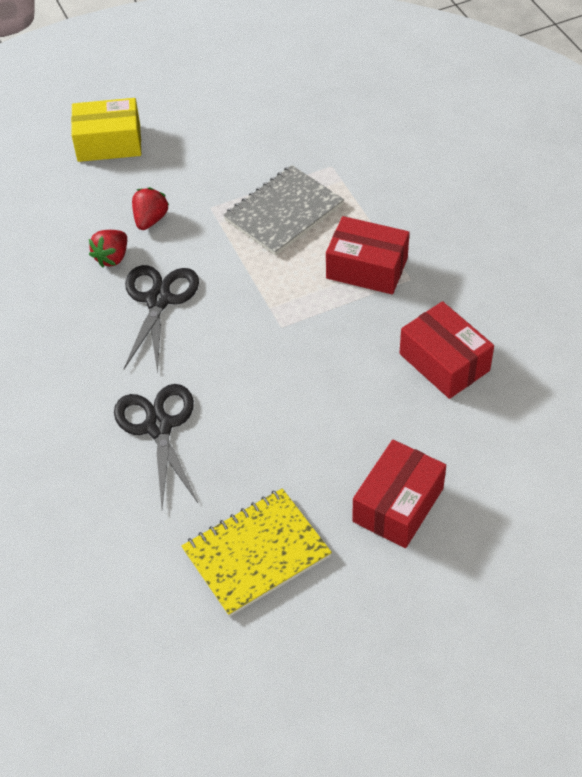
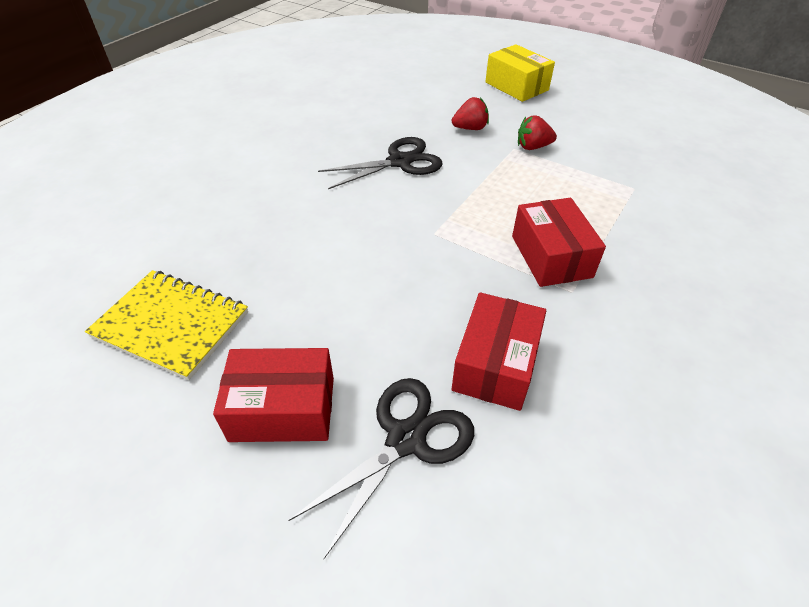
camera: 55 degrees right, 5 degrees down
red strawberry [89,230,127,268] -> red strawberry moved to [518,115,557,150]
black scissors [114,384,198,508] -> black scissors moved to [288,378,474,559]
grey notebook [223,165,344,256] -> none

